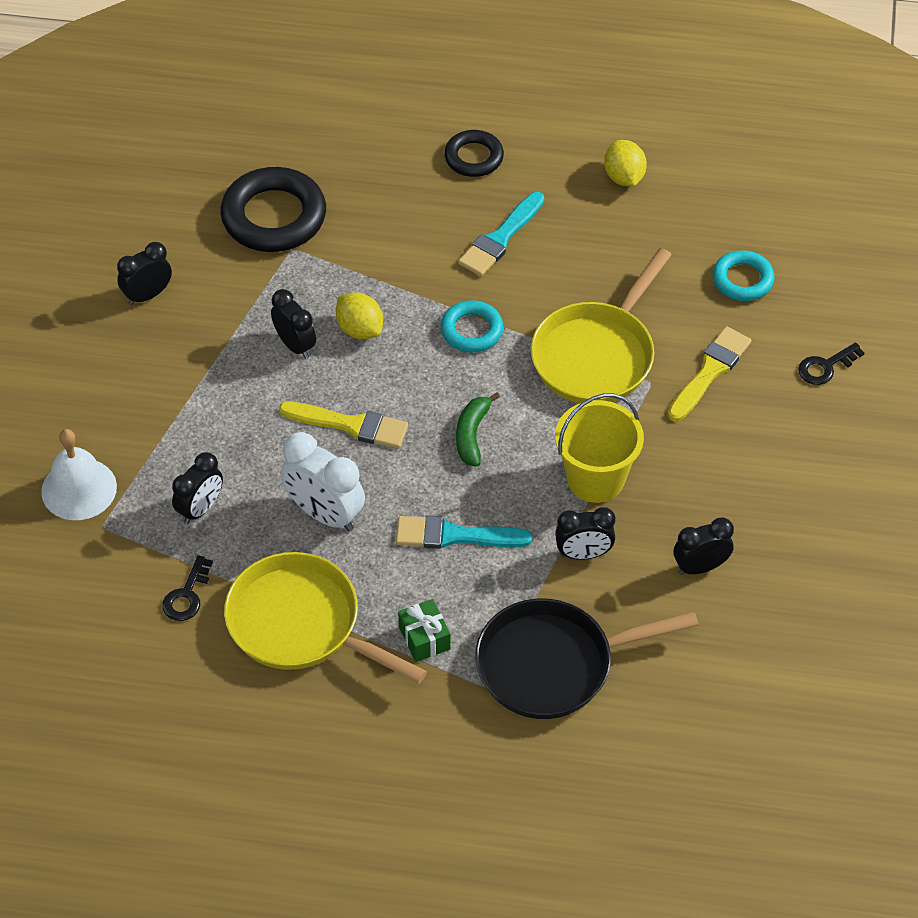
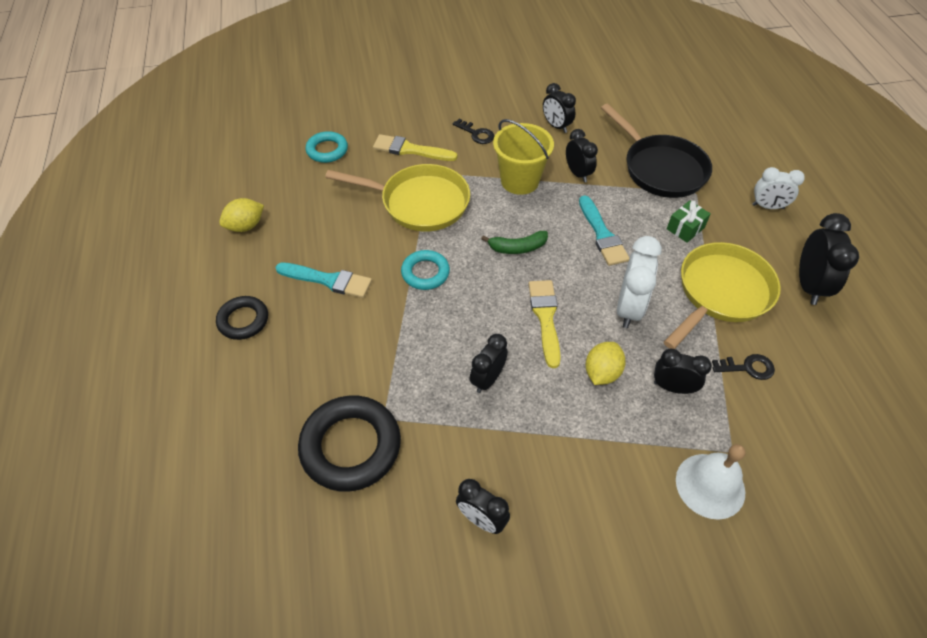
camera: 110 degrees left, 0 degrees up
yellow pan [224,552,427,684] -> yellow pan turned 150 degrees counterclockwise [664,242,781,349]
yellow lemon [336,293,383,339] -> yellow lemon moved to [586,342,626,385]
black key [798,342,864,385] -> black key moved to [453,119,494,144]
none -> white clock [752,167,805,209]
none -> black clock [799,213,859,305]

